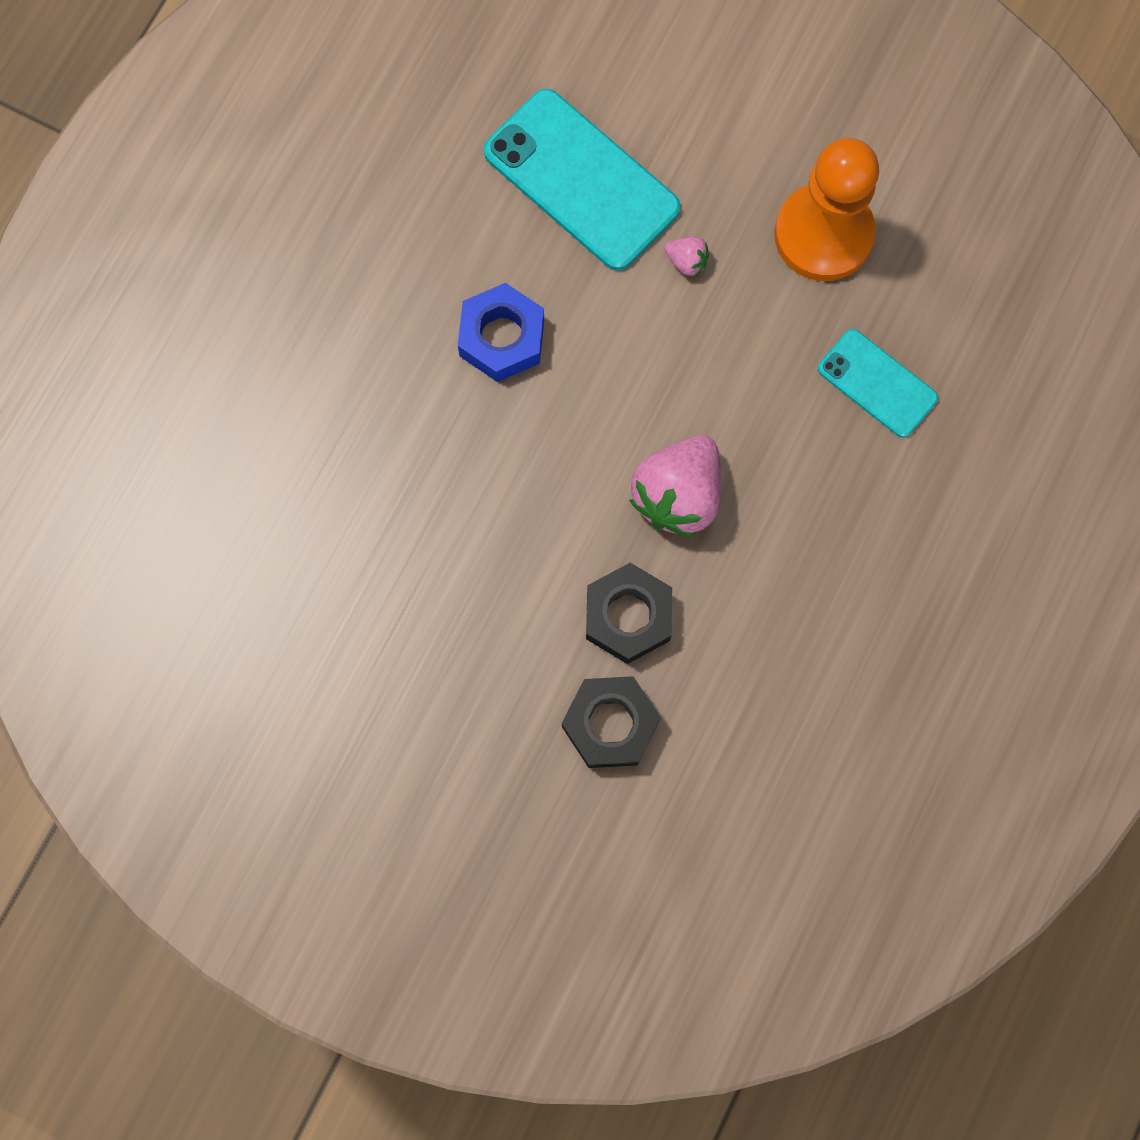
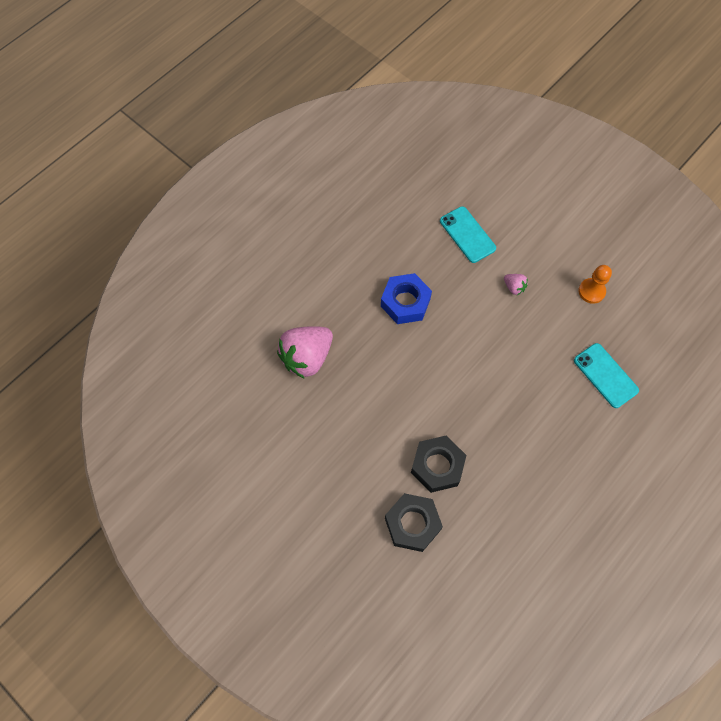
camera: 15 degrees right, 10 degrees down
turquoise phone [484,89,680,271] -> turquoise phone [440,206,496,263], size x0.58
pink strawberry [629,435,721,537] -> pink strawberry moved to [277,326,333,379]
orange pawn [774,138,879,281] -> orange pawn [578,265,612,304], size x0.49

